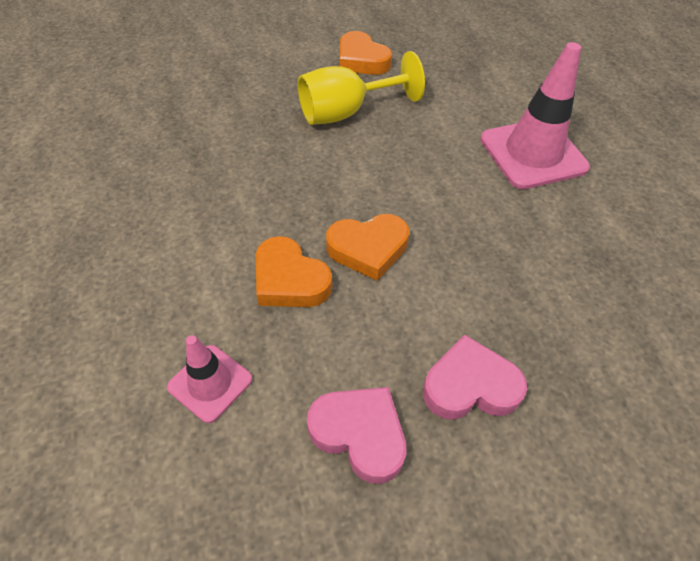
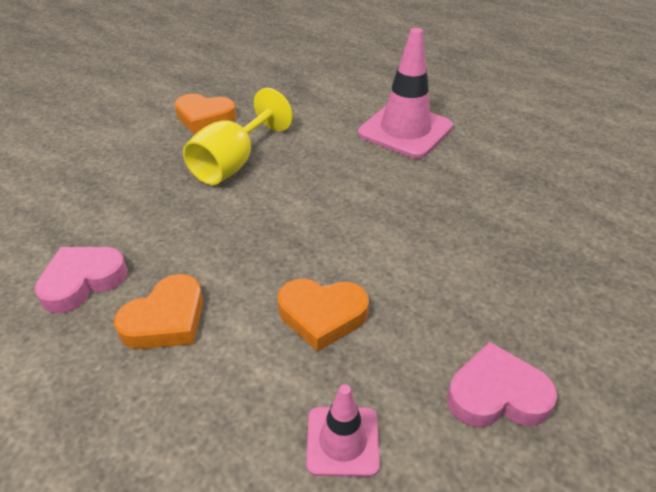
camera: 35 degrees left, 10 degrees down
orange heart [326,214,409,281] -> orange heart moved to [114,274,203,349]
pink heart [423,335,527,420] -> pink heart moved to [34,247,128,314]

